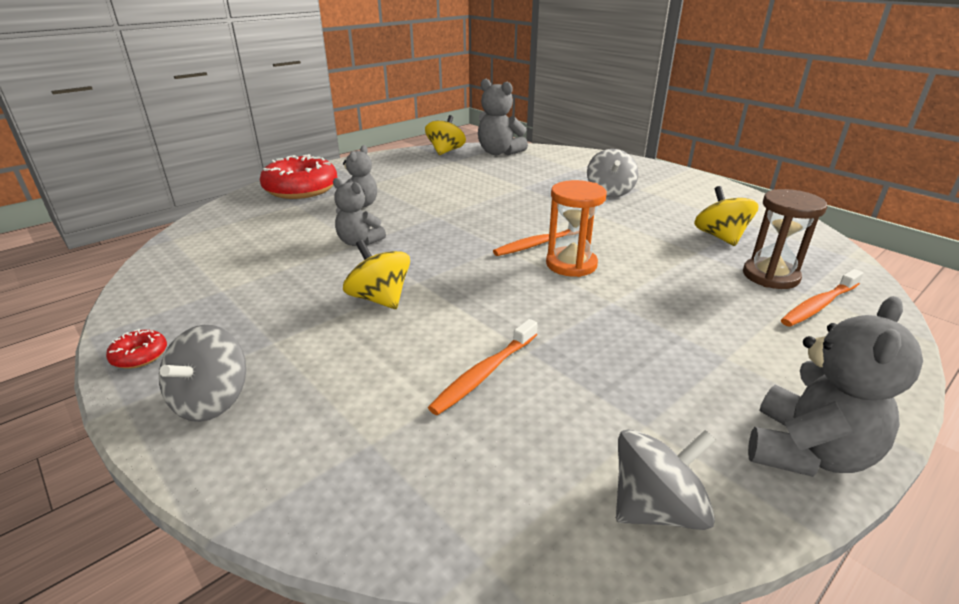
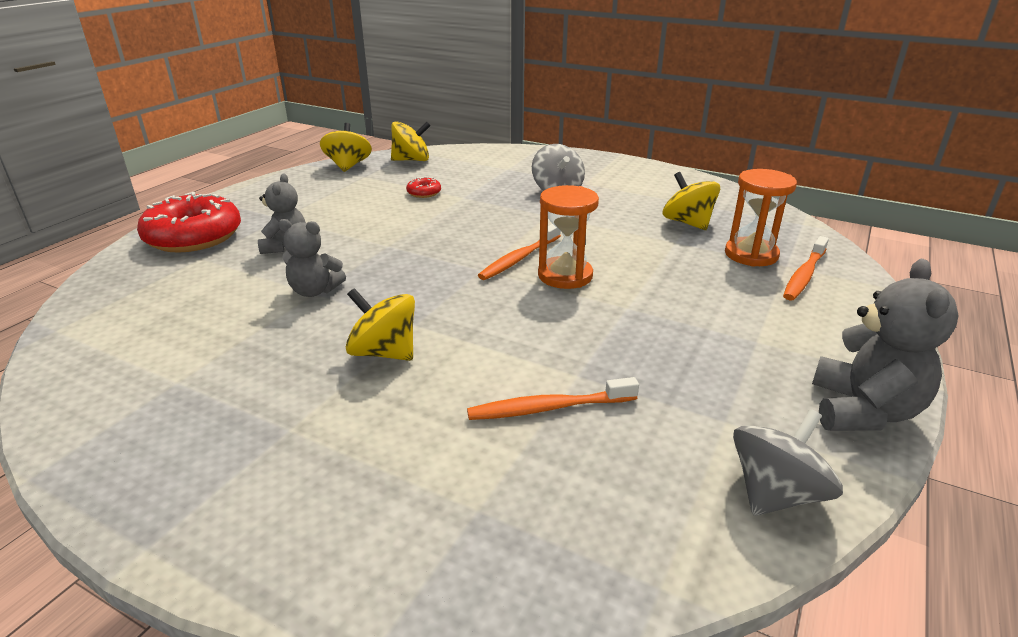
camera: 20 degrees left, 0 degrees up
red donut [106,329,167,369] -> red donut moved to [406,177,441,198]
grey spinning top [159,325,246,422] -> none
orange toothbrush [428,319,538,415] -> orange toothbrush turned 60 degrees clockwise [467,377,639,420]
grey teddy bear [478,79,528,155] -> yellow spinning top [391,121,431,161]
brown hourglass [743,189,827,289] -> orange hourglass [725,169,797,267]

